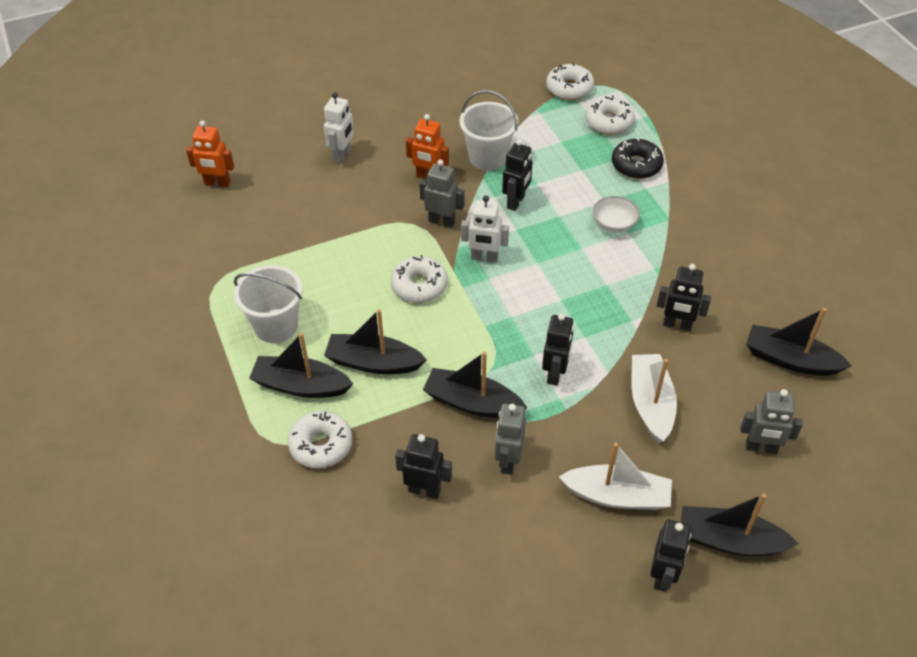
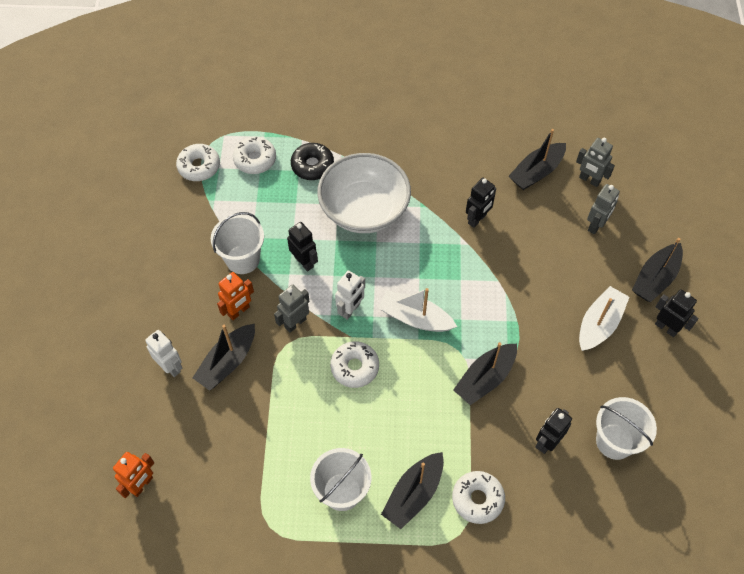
camera: 65 degrees left, 10 degrees up
black boat [324,309,427,374] -> black boat moved to [193,324,255,391]
grey robot [495,404,526,475] -> grey robot moved to [576,138,615,187]
black robot [542,313,574,386] -> none
white bowl [593,196,640,233] -> white bowl [317,153,411,233], size x2.38
white boat [632,354,677,443] -> white boat moved to [378,288,457,332]
none -> white bucket [596,397,657,460]

